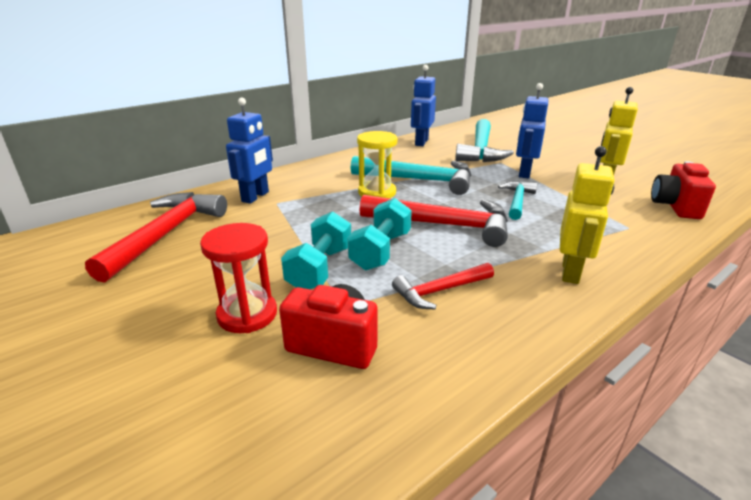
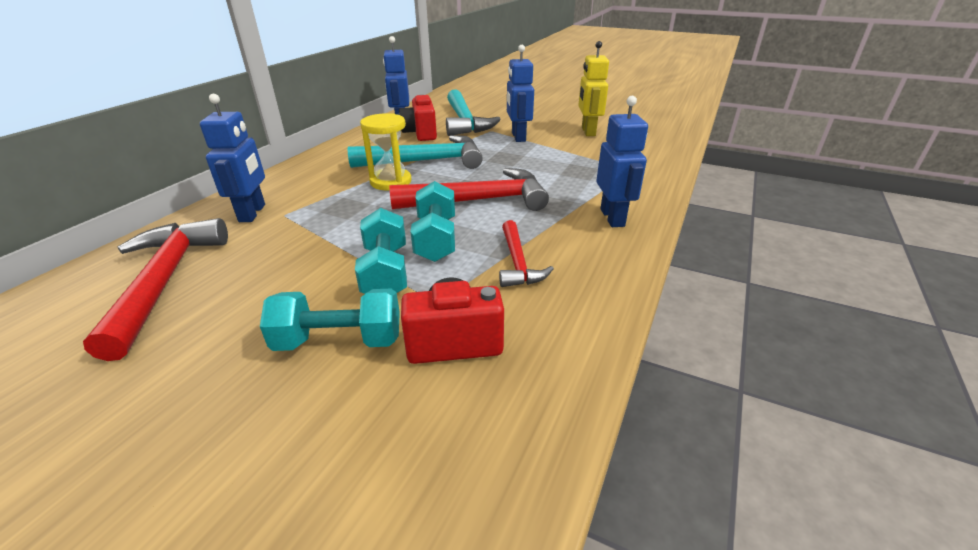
camera: 25 degrees left, 5 degrees up
red hourglass [200,223,277,333] -> turquoise dumbbell [260,289,400,351]
red hammer [392,263,494,309] -> red hammer turned 45 degrees counterclockwise [499,220,554,287]
turquoise hammer [498,181,537,220] -> none
yellow robot [560,146,614,284] -> blue robot [596,96,648,227]
red camera [651,161,716,219] -> red camera moved to [399,94,437,141]

